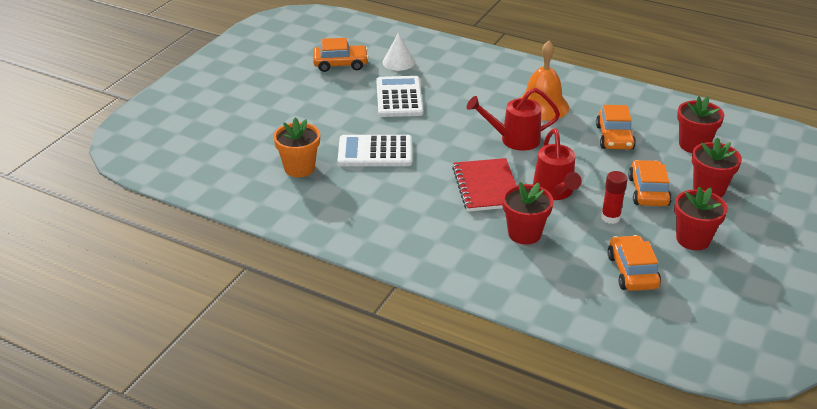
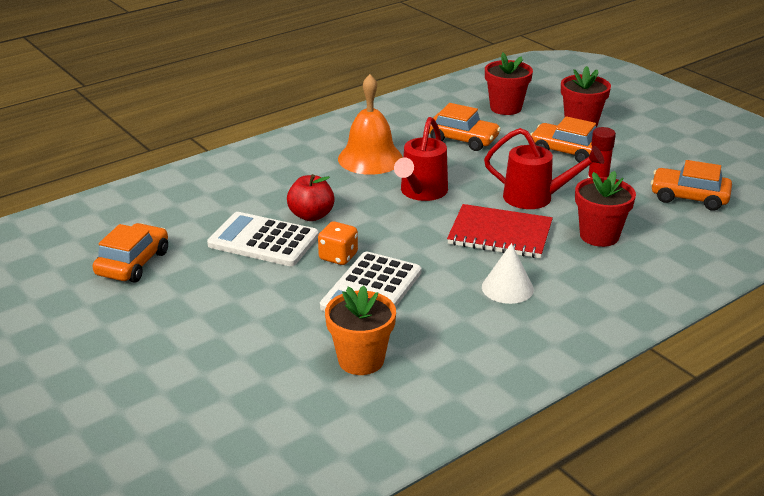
camera: 65 degrees left, 5 degrees down
white cone [383,32,415,71] -> white cone moved to [482,243,534,304]
red flower pot [674,187,728,250] -> none
none -> red apple [287,174,335,221]
none -> orange dice [318,221,358,265]

